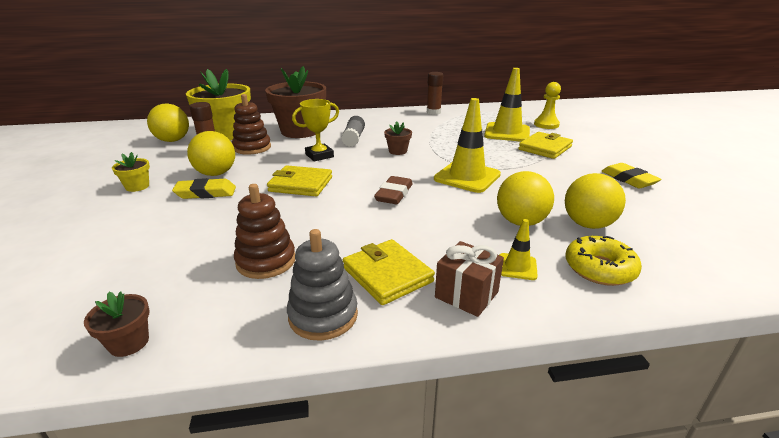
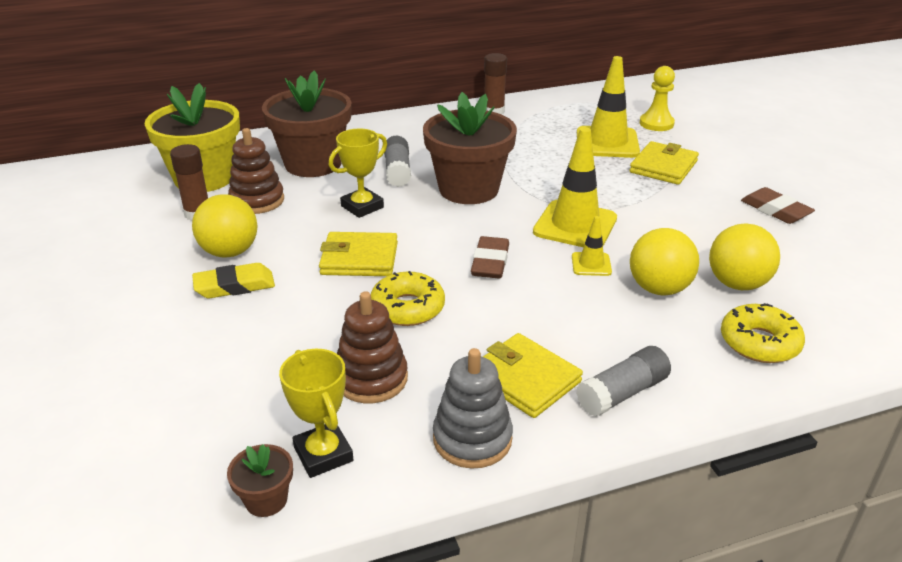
camera: 10 degrees left, 5 degrees up
yellow flower pot [112,152,150,192] -> none
yellow ball [147,104,189,142] -> none
brown flower pot [384,122,412,155] -> brown flower pot [423,92,517,204], size x2.34
brown gift [435,241,504,317] -> grey glue stick [576,346,671,417]
yellow traffic cone [499,219,538,280] -> yellow traffic cone moved to [572,216,612,276]
yellow eraser [601,163,662,188] -> brown eraser [741,187,815,224]
none -> yellow trophy [279,349,354,478]
none -> yellow donut [371,271,445,326]

